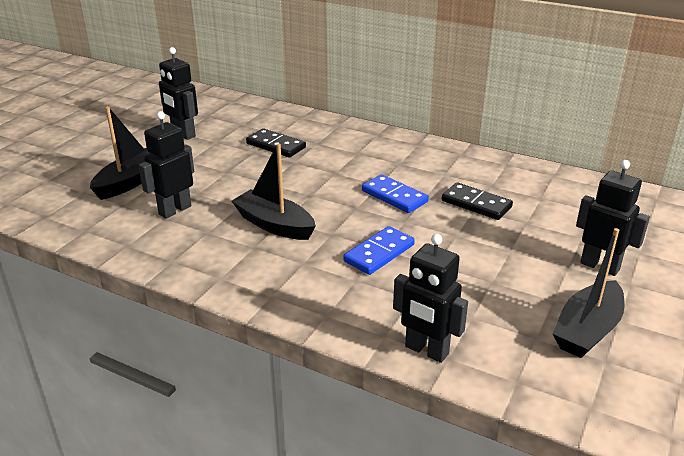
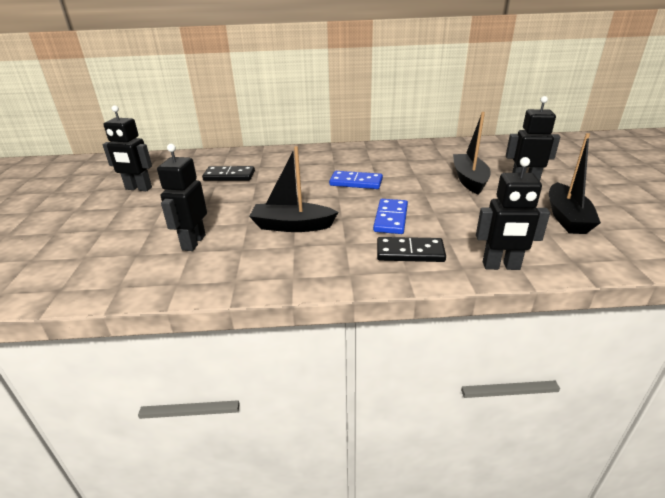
camera: 30 degrees left, 0 degrees up
black boat [90,106,150,200] -> black boat moved to [453,112,491,195]
black domino [442,183,513,220] -> black domino moved to [377,237,446,262]

